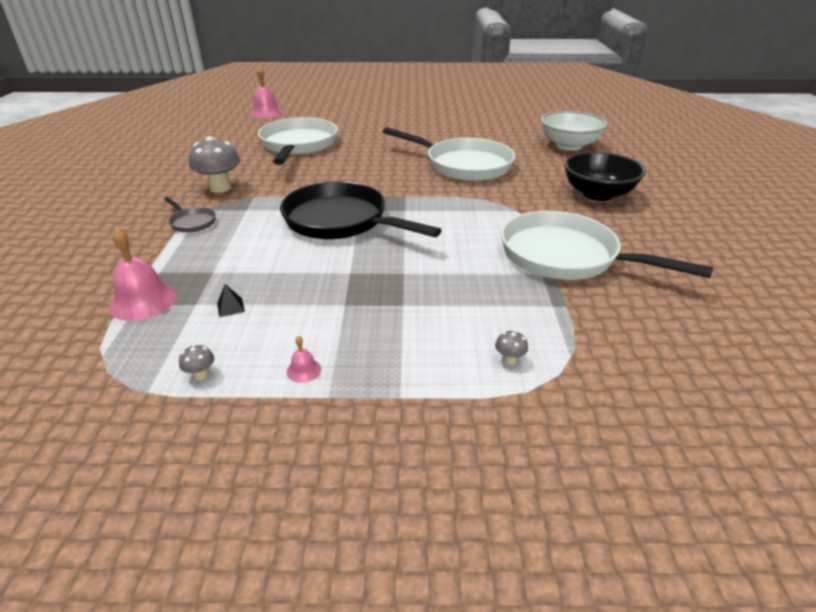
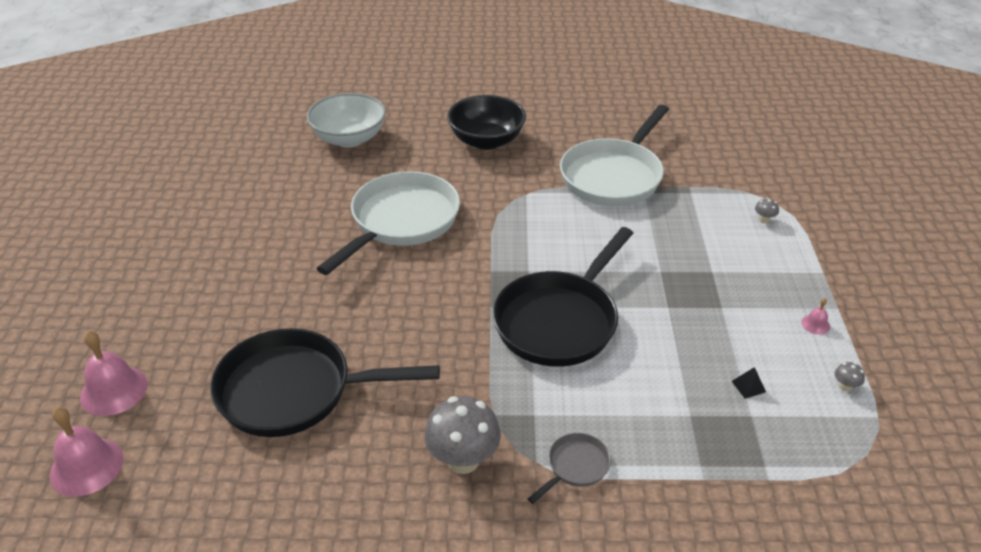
camera: 90 degrees left, 5 degrees up
pink bell [109,227,177,321] -> pink bell moved to [80,331,148,416]
white pan [258,117,338,165] -> black pan [210,328,440,437]

